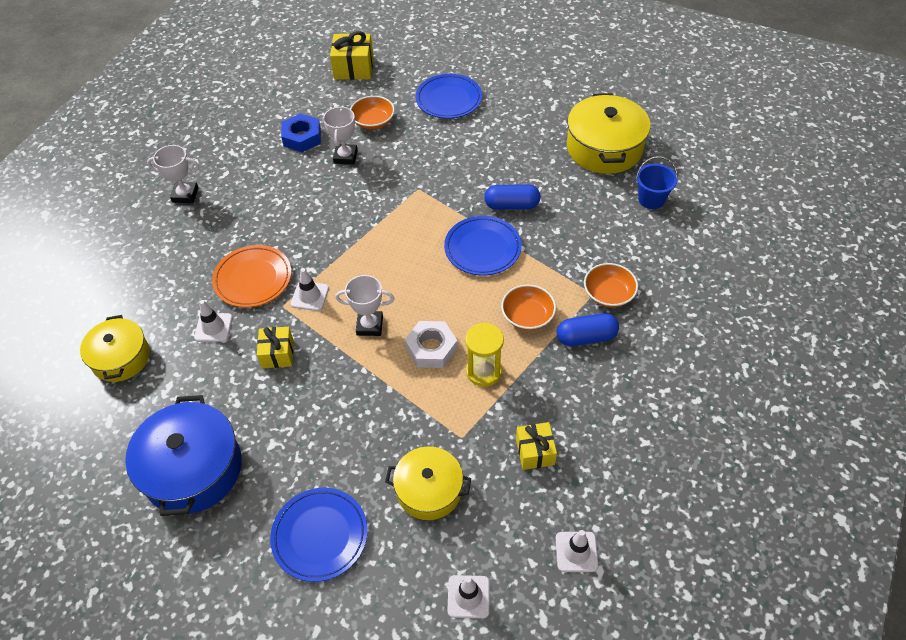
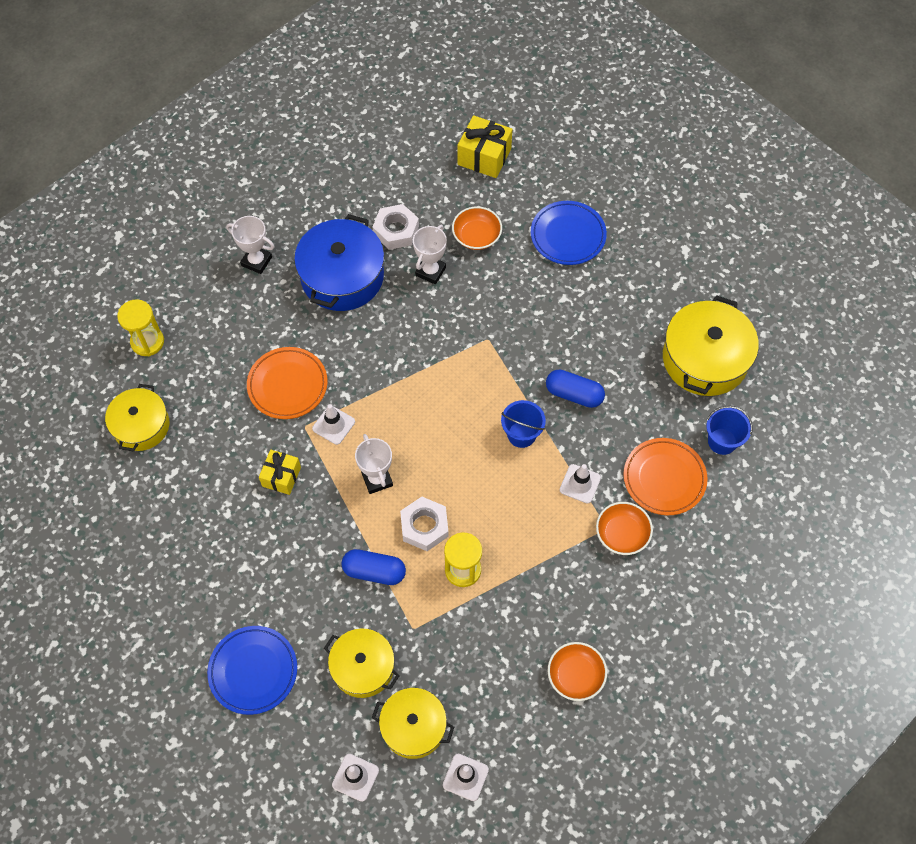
camera: 20 degrees right, 10 degrees up
blue pot [125,395,242,516] -> blue pot moved to [294,214,384,311]
white traffic cone [194,300,232,342] -> white traffic cone moved to [560,464,601,504]
blue nut [281,113,321,152] -> white nut [373,204,419,250]
white trophy [335,275,395,336] -> white trophy turned 45 degrees clockwise [355,434,393,494]
blue plate [444,216,522,276] -> blue bucket [501,400,546,448]
orange bowl [501,285,556,330] -> orange bowl moved to [548,642,607,701]
yellow gift [516,422,557,470] -> none
blue capsule [557,313,619,346] -> blue capsule moved to [341,549,406,585]
none -> yellow hourglass [117,299,164,356]
none -> yellow pot [372,688,454,759]
none -> orange plate [623,438,708,515]

